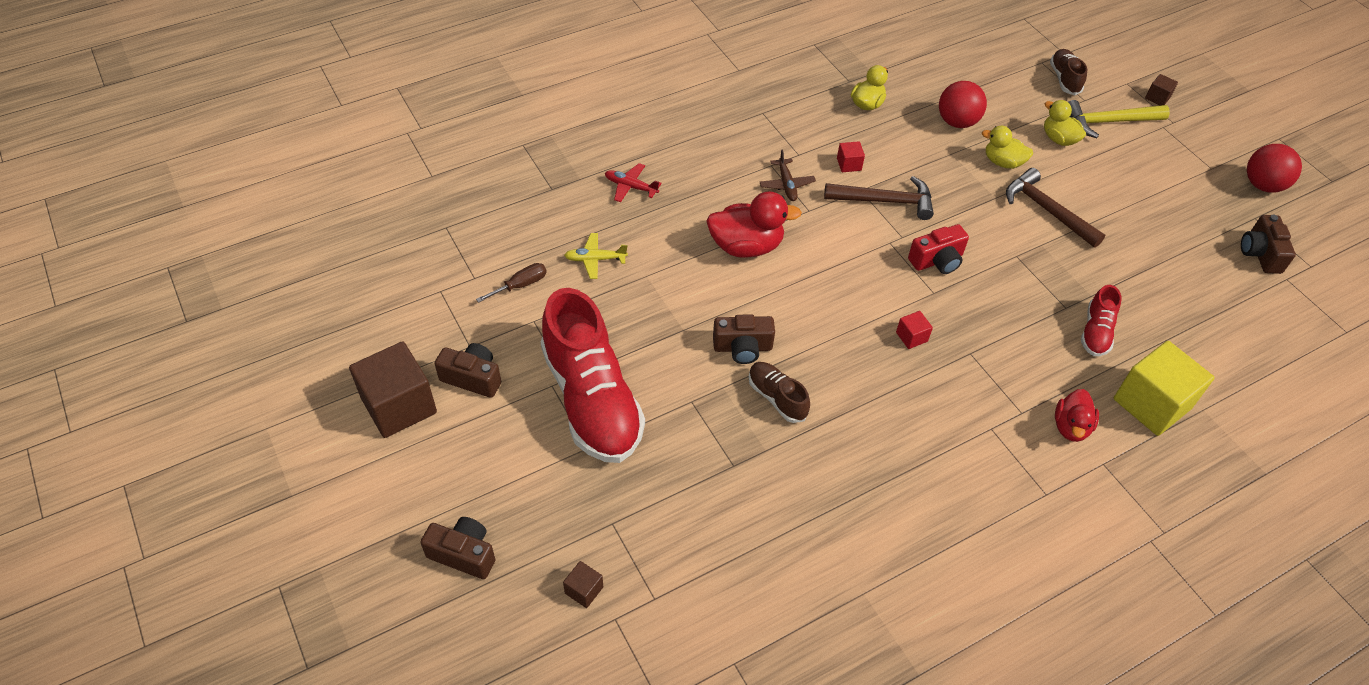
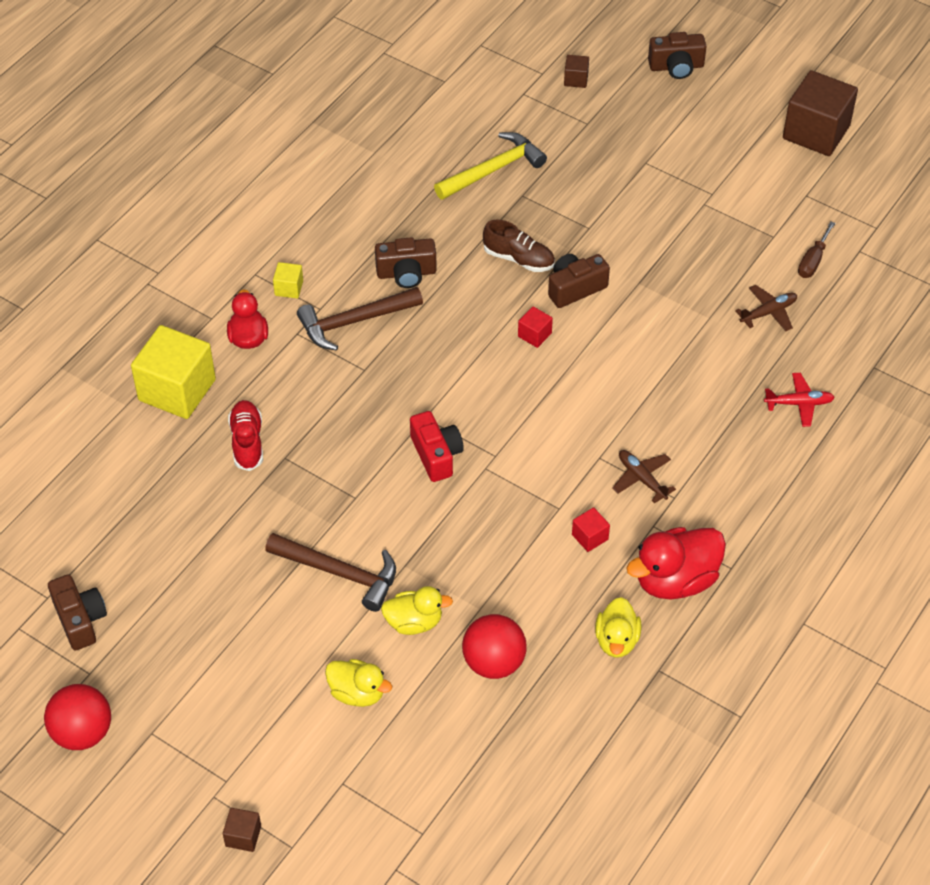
camera: 155 degrees right, 0 degrees up
brown camera [434,343,501,398] -> brown camera moved to [375,237,437,288]
red shoe [541,288,645,463] -> none
yellow plane [564,233,628,279] -> brown plane [735,285,797,331]
red duck [706,191,802,258] -> red duck moved to [626,527,726,599]
brown hammer [824,176,934,220] -> brown hammer moved to [297,287,423,351]
red cube [896,311,933,349] -> red cube moved to [518,307,553,348]
red camera [908,224,969,274] -> red camera turned 120 degrees clockwise [410,411,464,482]
brown shoe [1050,49,1087,95] -> none
yellow hammer [1068,100,1170,138] -> yellow hammer moved to [434,132,547,200]
none -> yellow cube [273,262,303,298]

